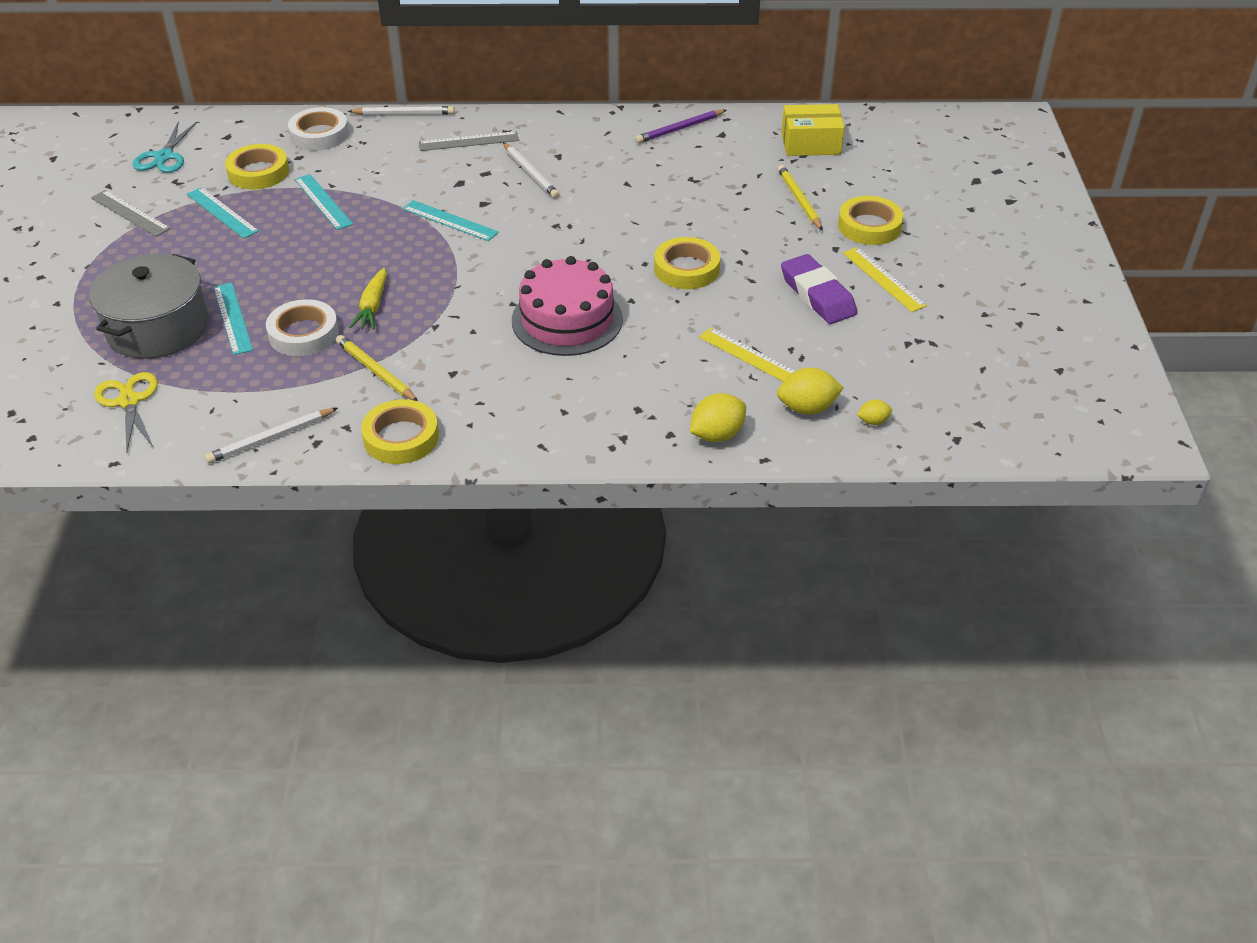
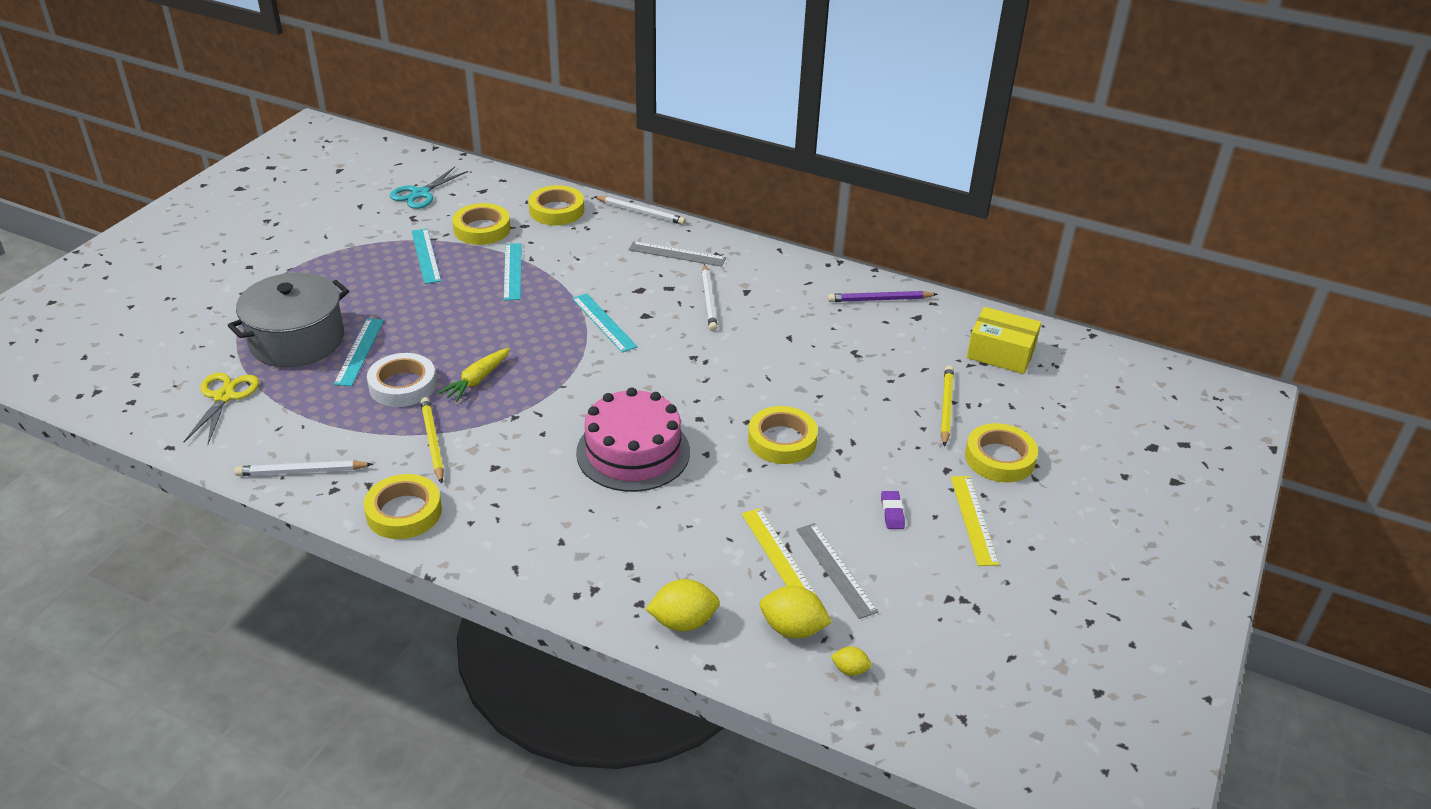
camera: 25 degrees right, 5 degrees down
grey ruler [91,190,171,237] -> grey ruler moved to [796,523,878,619]
white tape [288,107,349,151] -> yellow tape [528,185,584,225]
purple eraser [781,254,857,324] -> purple eraser [881,491,905,529], size x0.46

